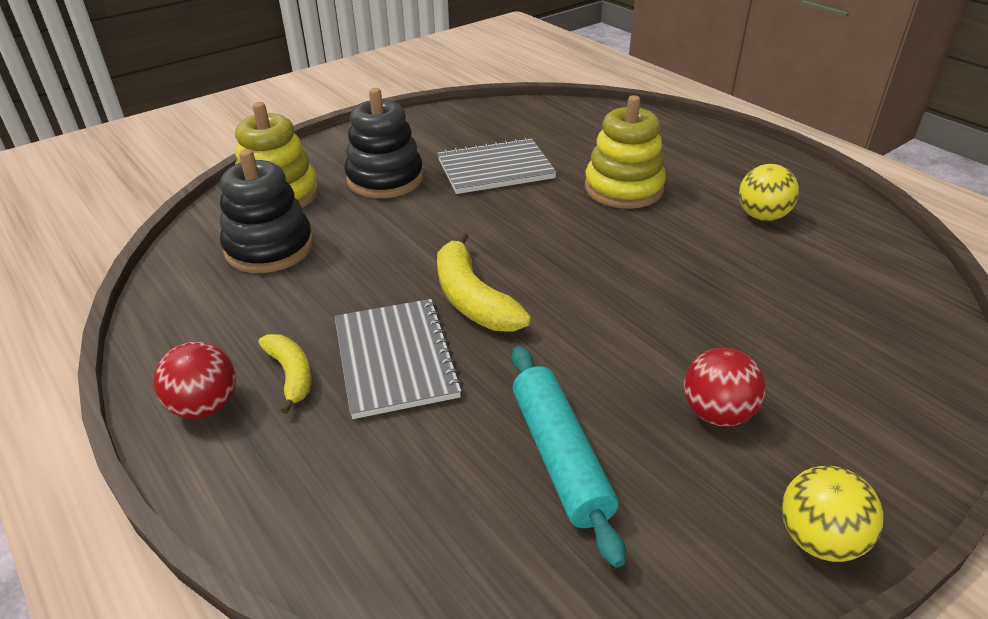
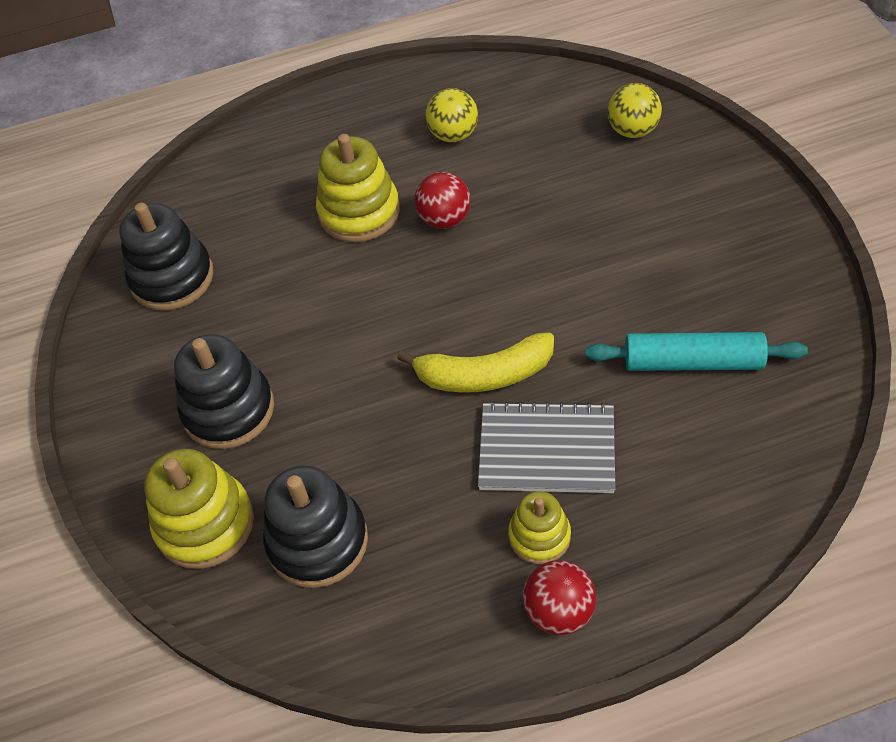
camera: 65 degrees left, 15 degrees up
yellow banana [258,334,311,414] -> yellow stacking toy [508,491,571,564]
grey notebook [437,138,557,194] -> none
red ball [684,348,766,427] -> red ball moved to [415,172,470,229]
yellow ball [782,466,883,562] -> yellow ball moved to [607,83,662,138]
none -> black stacking toy [119,203,214,310]

